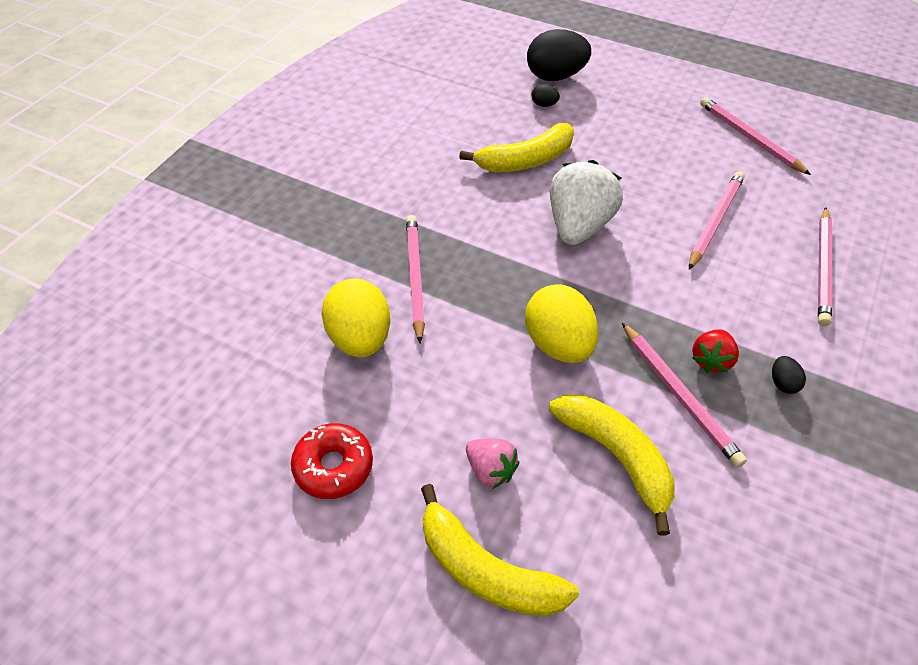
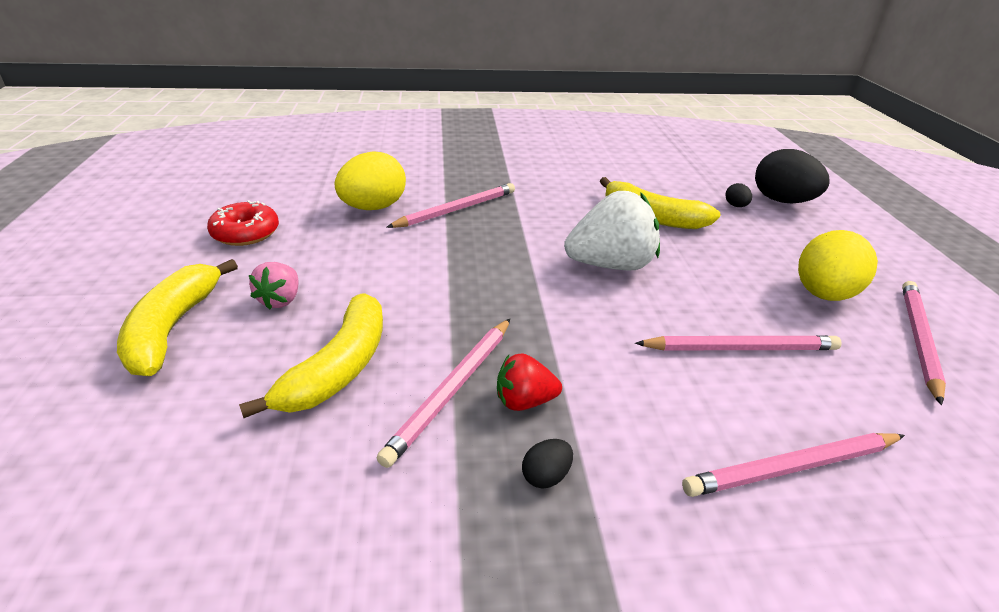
camera: 55 degrees right, 15 degrees down
yellow egg [525,284,598,363] -> yellow egg moved to [798,230,878,301]

